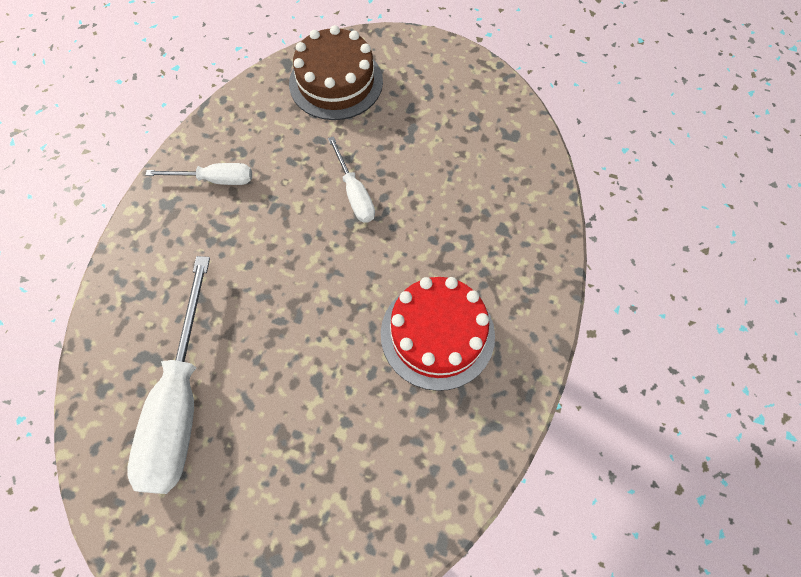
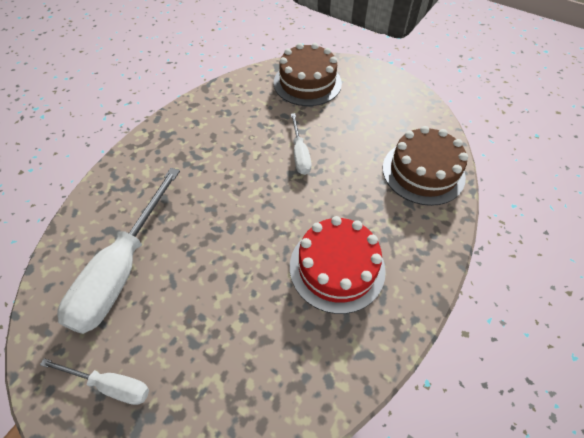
camera: 15 degrees right, 10 degrees down
white screwdriver [146,163,252,185] -> white screwdriver moved to [40,358,149,405]
none -> brown cake [383,126,468,206]

